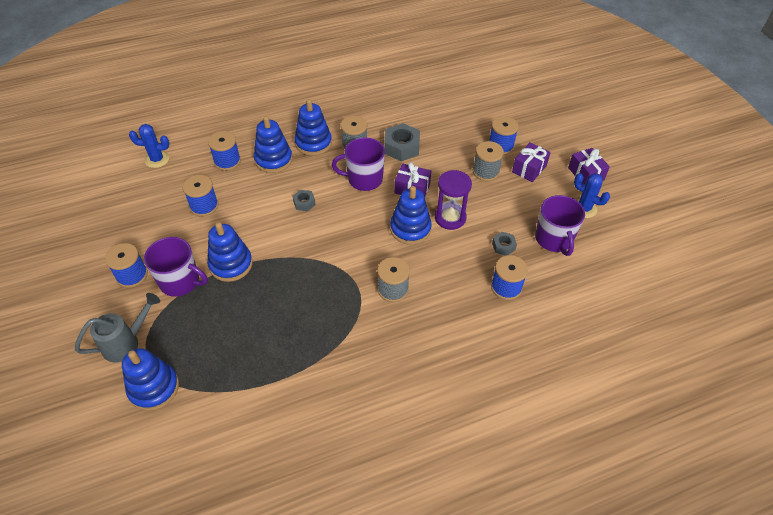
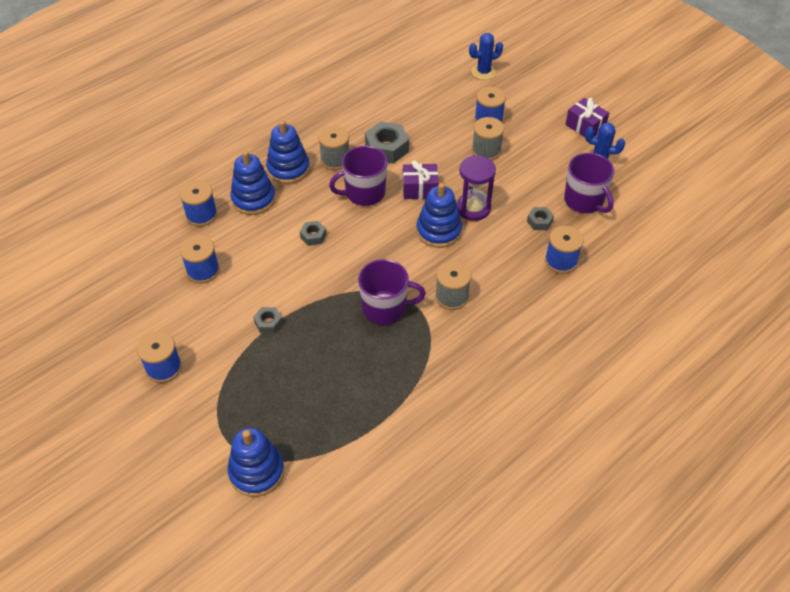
camera: 20 degrees left, 0 degrees up
grey watering can [75,293,160,363] -> none
blue cactus [129,124,169,168] -> blue cactus moved to [469,33,503,80]
purple mug [144,237,208,297] -> purple mug moved to [358,259,426,325]
blue stacking toy [207,222,253,282] -> grey nut [253,307,283,333]
purple gift [512,142,551,182] -> none

